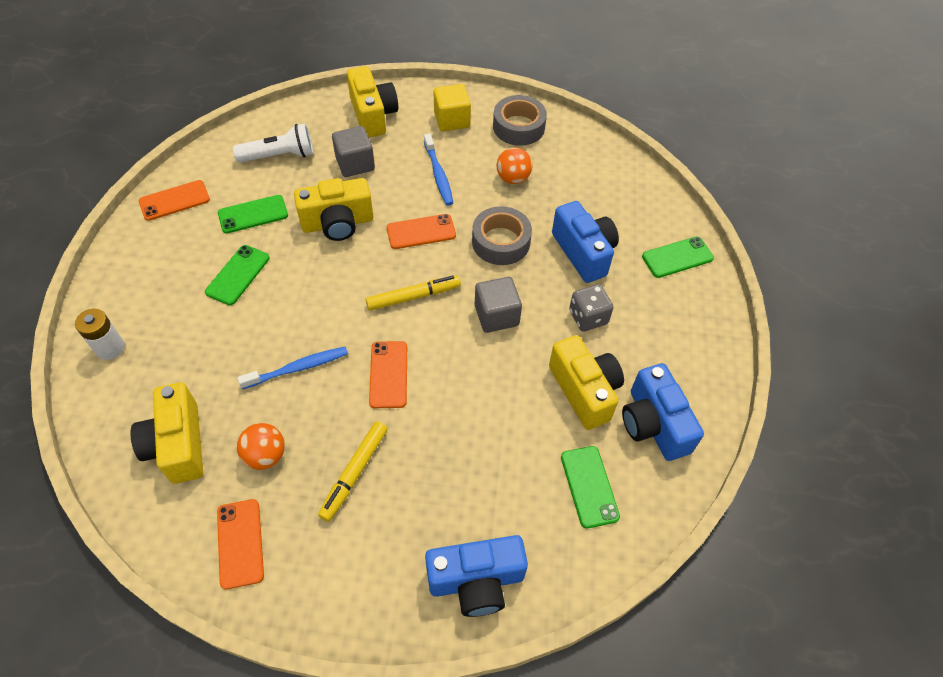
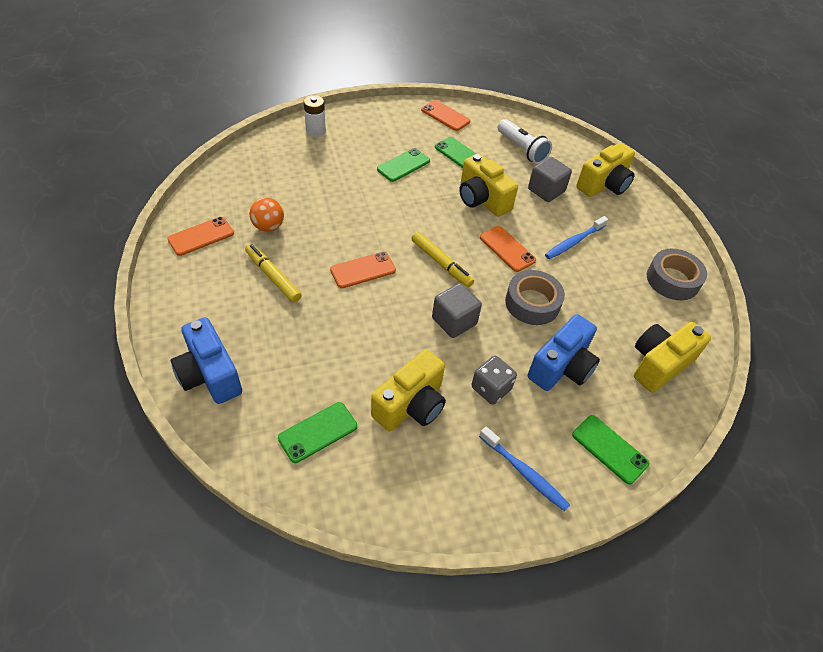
camera: 65 degrees right, 5 degrees down
yellow camera [131,382,203,484] -> yellow camera moved to [634,322,711,393]
green phone [205,245,270,305] -> green phone turned 45 degrees counterclockwise [377,148,430,182]
blue toothbrush [238,346,348,389] -> blue toothbrush moved to [479,427,570,511]
yellow marker [318,421,388,522] -> yellow marker turned 45 degrees clockwise [245,244,302,303]
yellow cube [434,84,471,131] -> none
orange ball [497,147,532,184] -> none
blue camera [622,363,704,461] -> none

